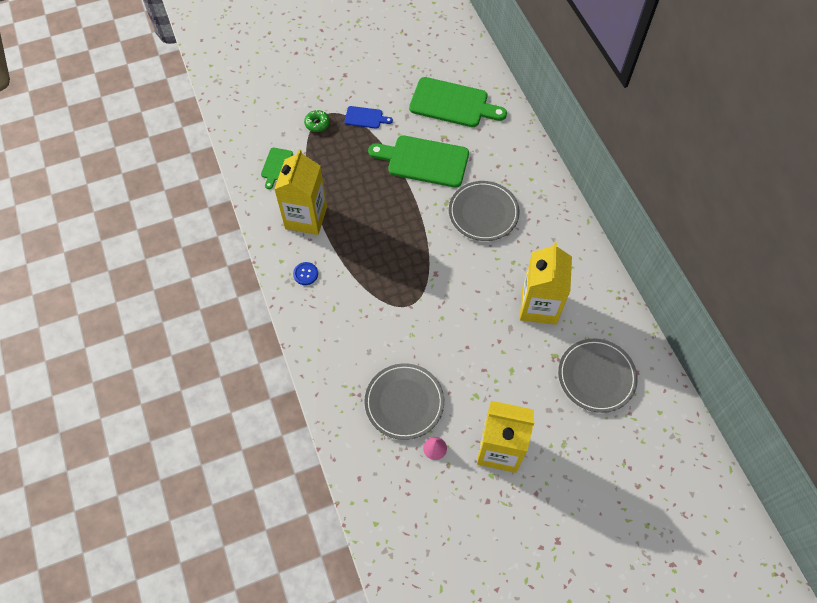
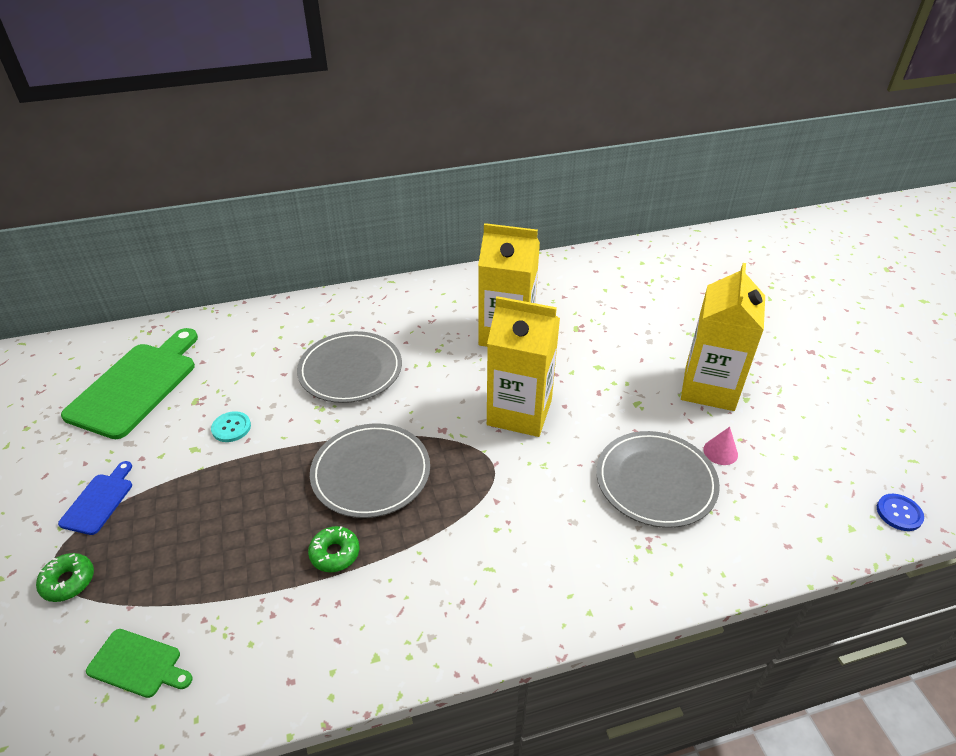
camera: 85 degrees left, 20 degrees down
yellow carton [274,149,327,235] -> yellow carton moved to [487,296,560,437]
blue button [293,262,318,285] -> blue button moved to [877,494,924,531]
green cutting board [368,135,469,188] -> turquoise button [211,411,251,442]
grey plate [558,339,638,413] -> grey plate moved to [310,423,430,518]
none -> green donut [308,526,359,572]

